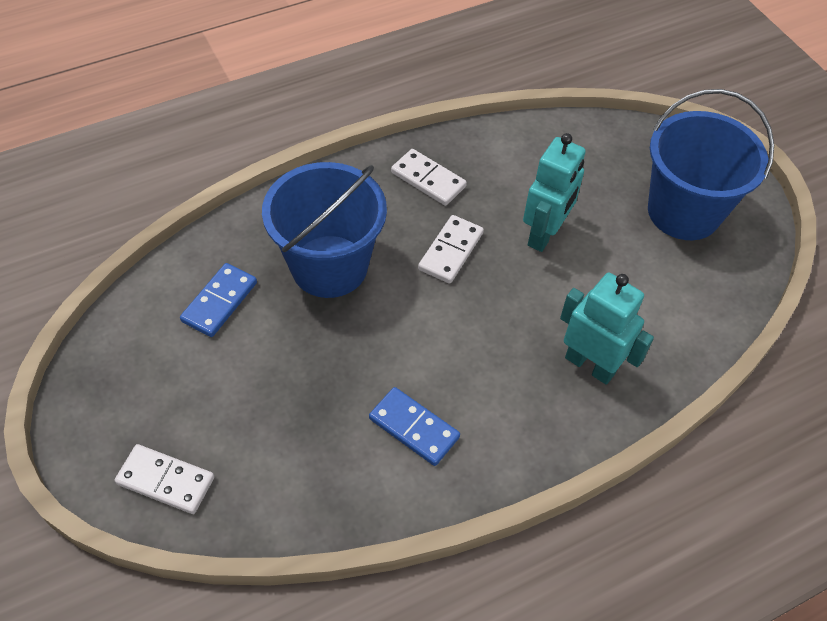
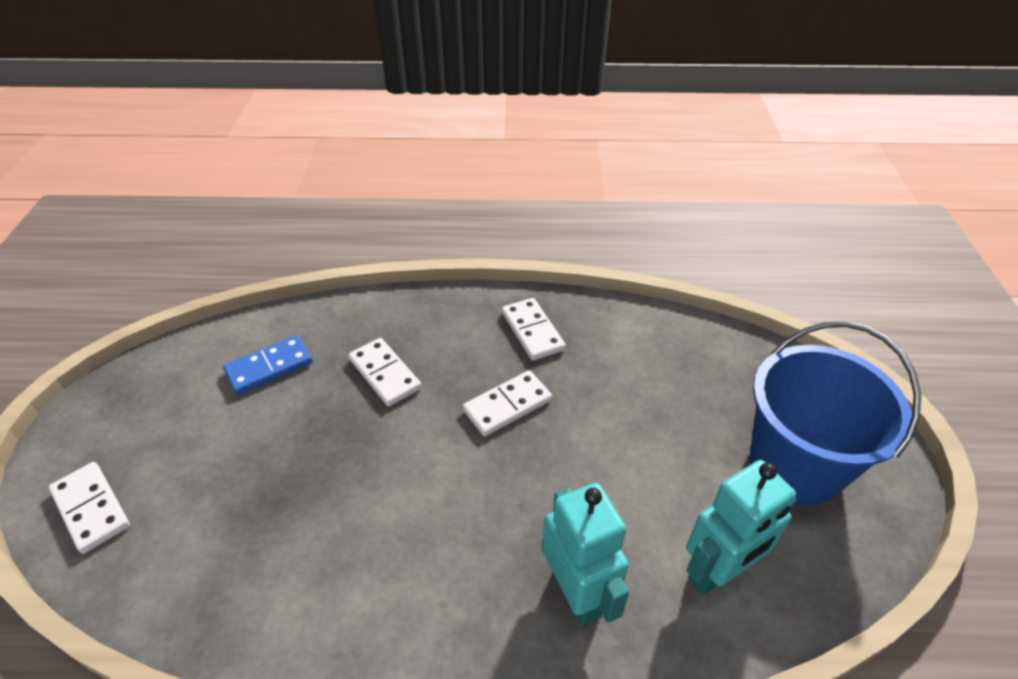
camera: 30 degrees right, 10 degrees down
blue bucket [262,162,387,298] -> white domino [348,338,422,406]
blue domino [369,387,460,466] -> none
turquoise robot [523,133,586,252] -> turquoise robot moved to [686,460,796,595]

